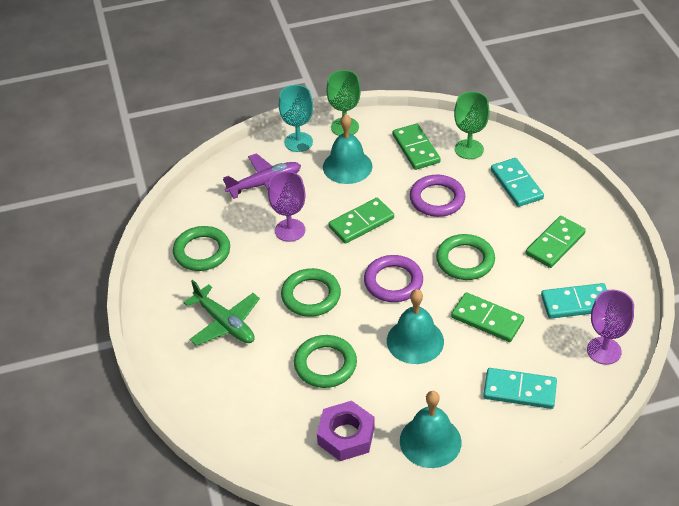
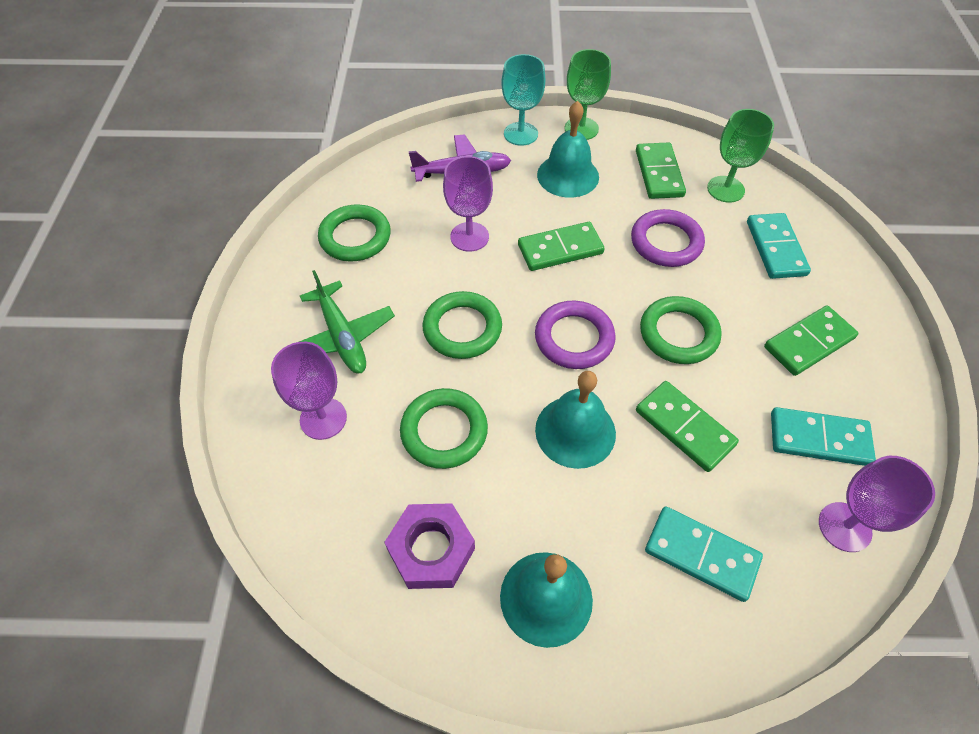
camera: 15 degrees right, 10 degrees up
none -> purple goblet [271,342,347,440]

